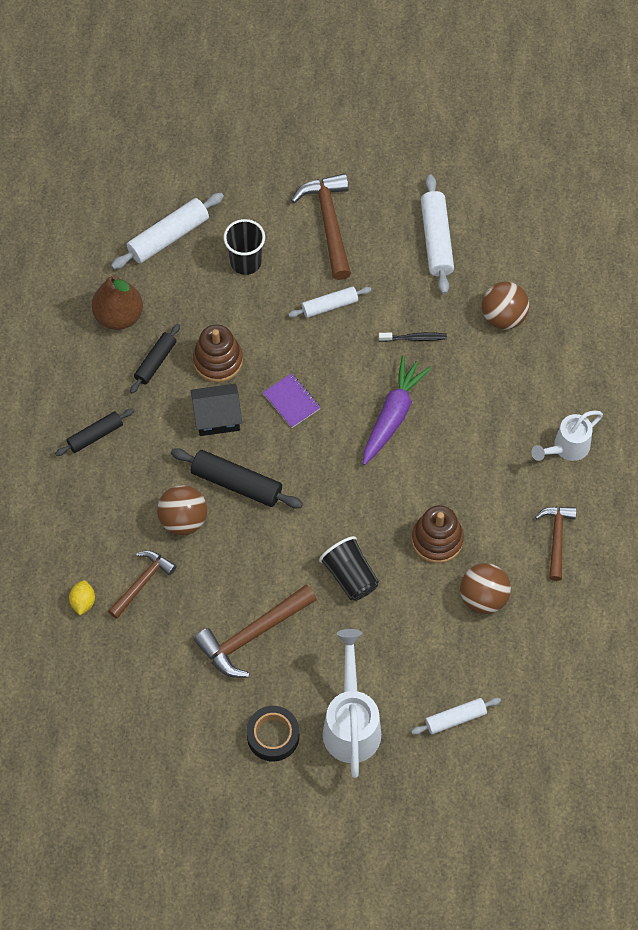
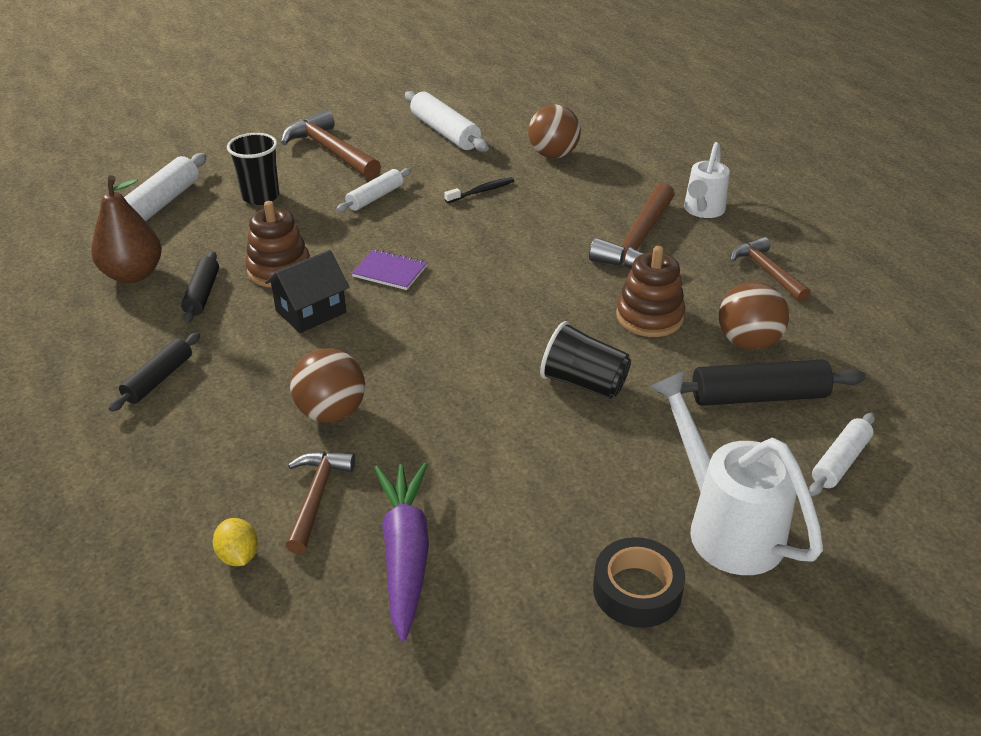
camera: 30 degrees left, 25 degrees down
black rolling pin [171,448,303,508] -> black rolling pin moved to [658,360,866,406]
brown hammer [194,584,317,678] -> brown hammer moved to [589,183,675,269]
purple carrot [363,356,431,465] -> purple carrot moved to [374,463,429,642]

